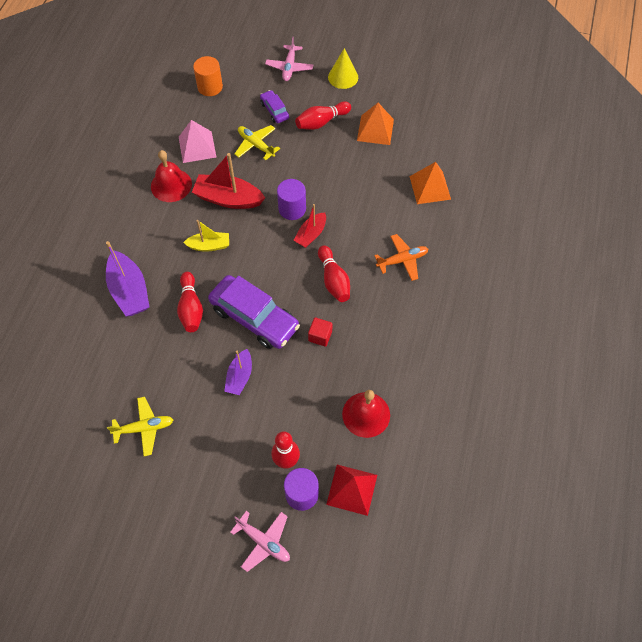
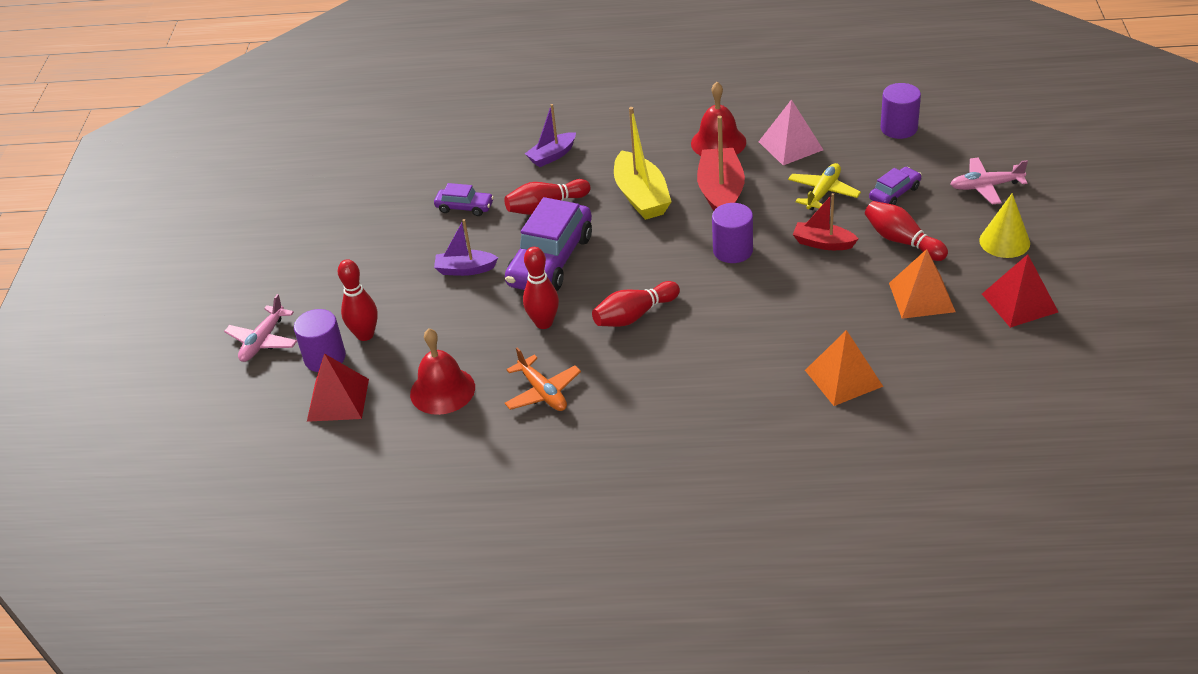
camera: 80 degrees right, 20 degrees down
purple boat [106,241,149,316] -> purple boat [525,104,576,167], size x0.61
yellow plane [107,397,173,456] -> none
yellow boat [183,220,229,252] -> yellow boat [614,107,672,220], size x1.64
orange cylinder [193,56,223,96] -> purple cylinder [881,83,921,139]
red boat [294,204,326,248] -> red boat moved to [793,193,859,250]
red cube [308,317,332,347] -> red bowling pin [523,247,559,329]
orange plane [374,234,428,281] -> orange plane moved to [504,347,581,411]
none -> purple car [434,183,494,216]
none -> red pyramid [982,254,1058,328]

